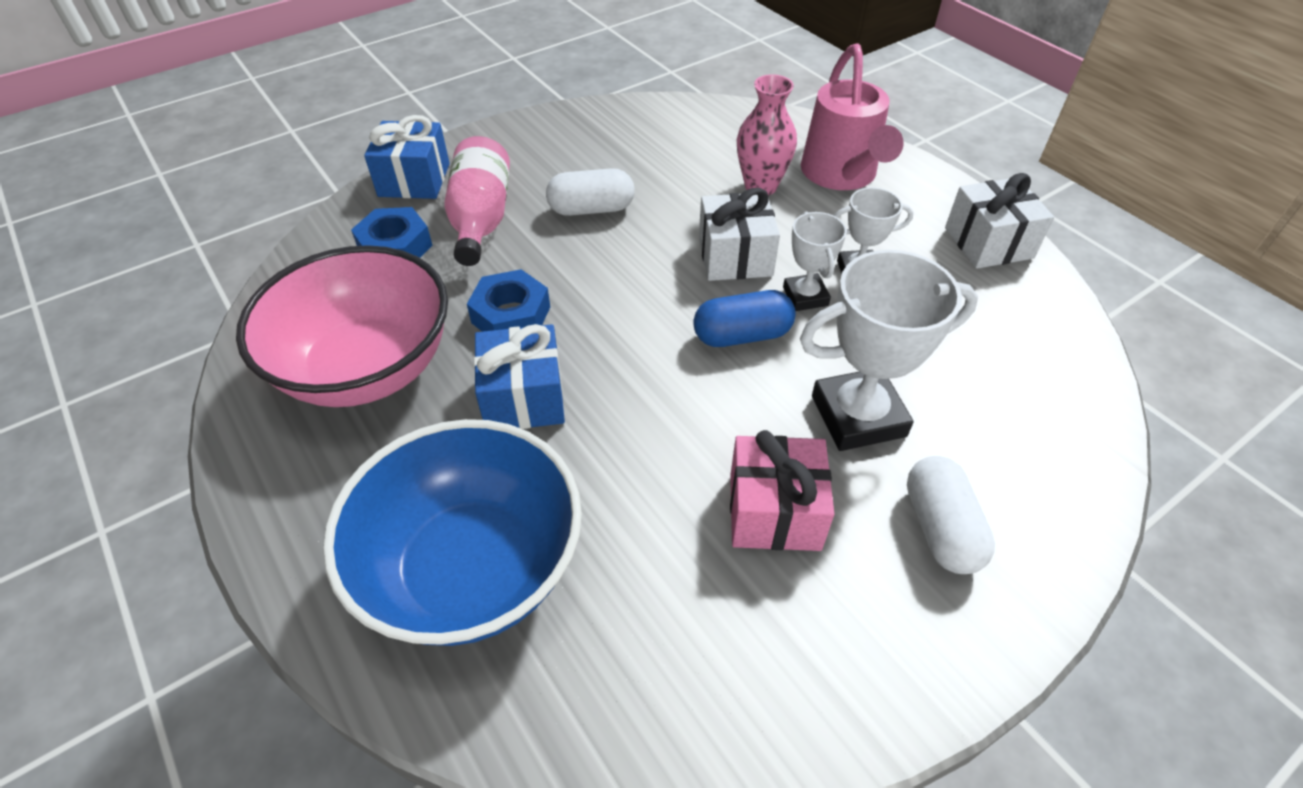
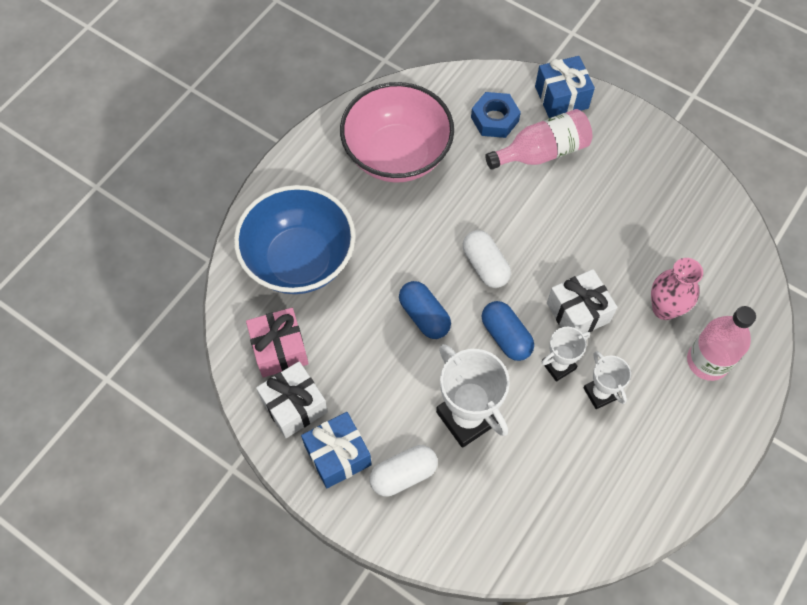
camera: 70 degrees right, 15 degrees up
blue nut [467,269,550,332] -> none
blue gift [474,324,565,429] -> blue gift moved to [301,412,372,489]
white capsule [546,168,635,216] -> white capsule moved to [463,230,511,288]
pink gift [730,430,834,551] -> pink gift moved to [246,308,309,377]
pink watering can [801,44,904,190] -> pink bottle [687,306,756,381]
white gift [945,173,1054,269] -> white gift moved to [256,361,328,438]
none -> blue capsule [399,281,451,339]

